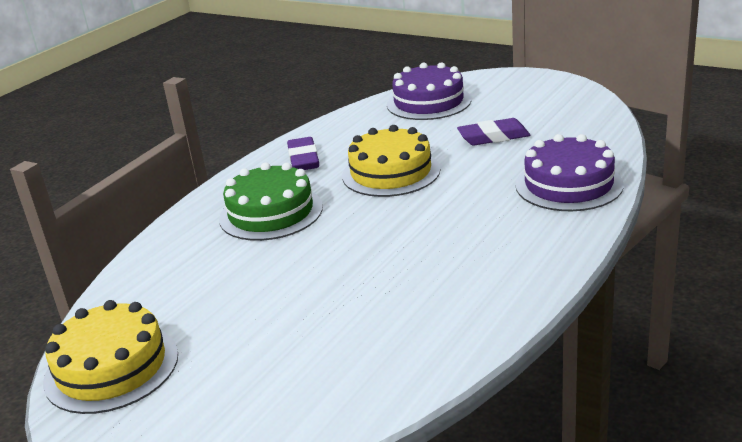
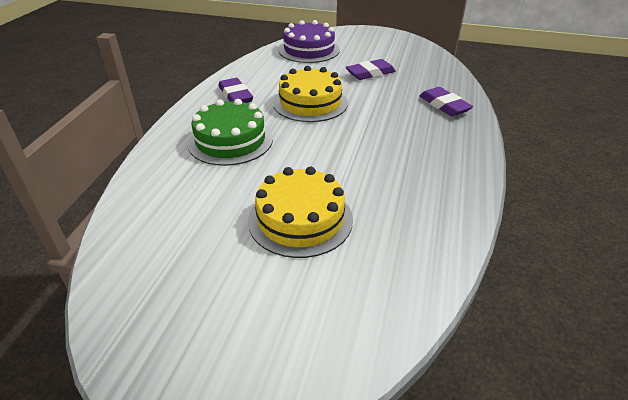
camera: 20 degrees left, 10 degrees up
yellow cake [43,300,178,414] -> yellow cake moved to [248,167,353,258]
purple cake [515,134,624,211] -> purple eraser [420,87,473,116]

